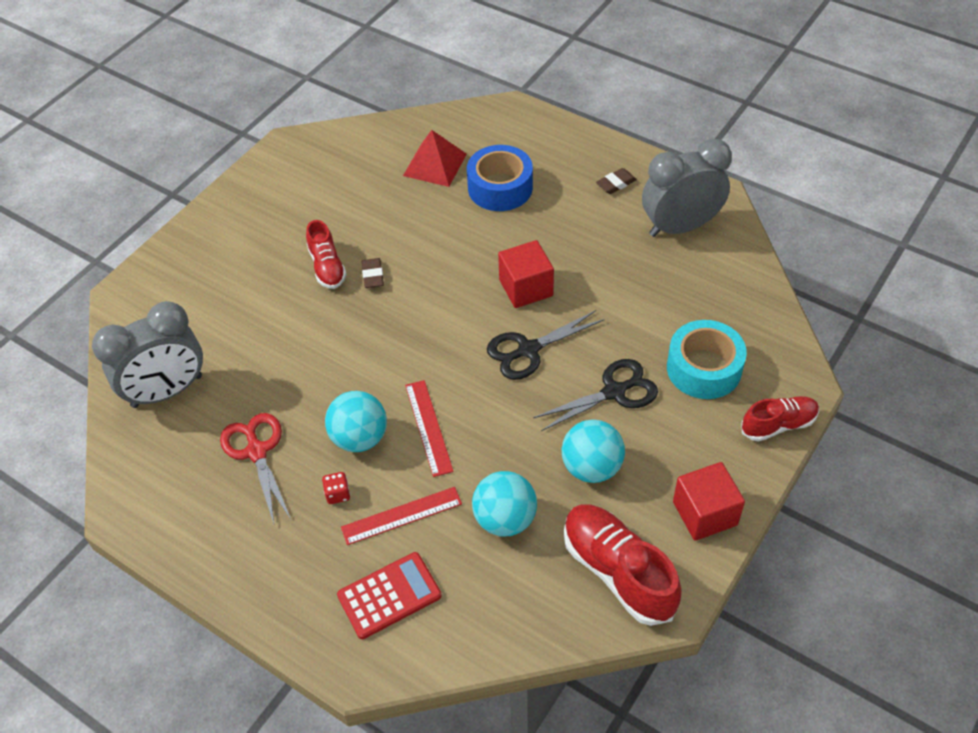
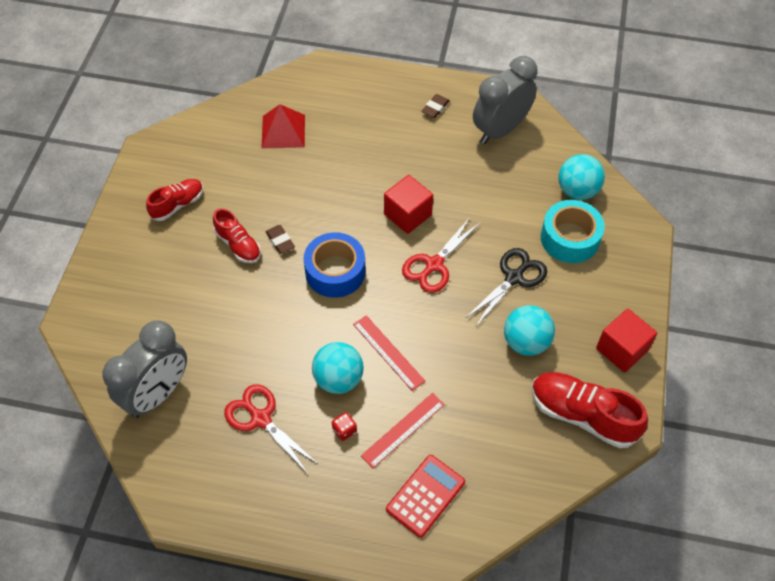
camera: 25 degrees left, 5 degrees up
blue tape [467,145,533,211] -> blue tape moved to [303,232,365,298]
turquoise ball [472,471,537,536] -> turquoise ball moved to [558,154,605,200]
black scissors [487,310,605,380] -> red scissors [402,217,481,293]
red shoe [742,396,819,442] -> red shoe moved to [146,179,203,221]

